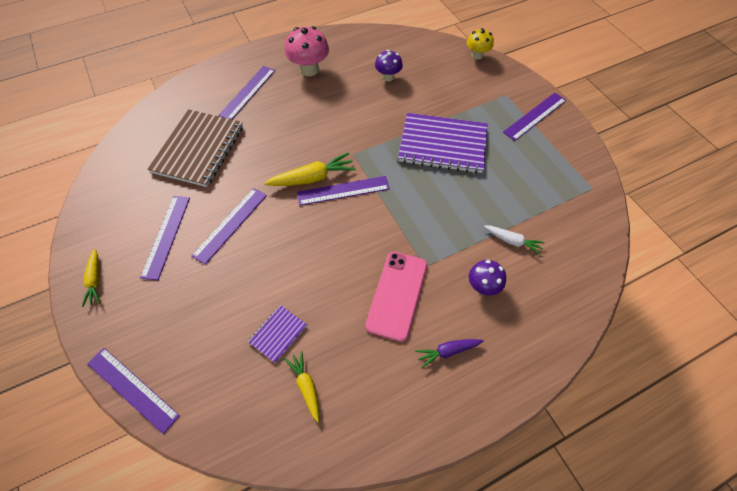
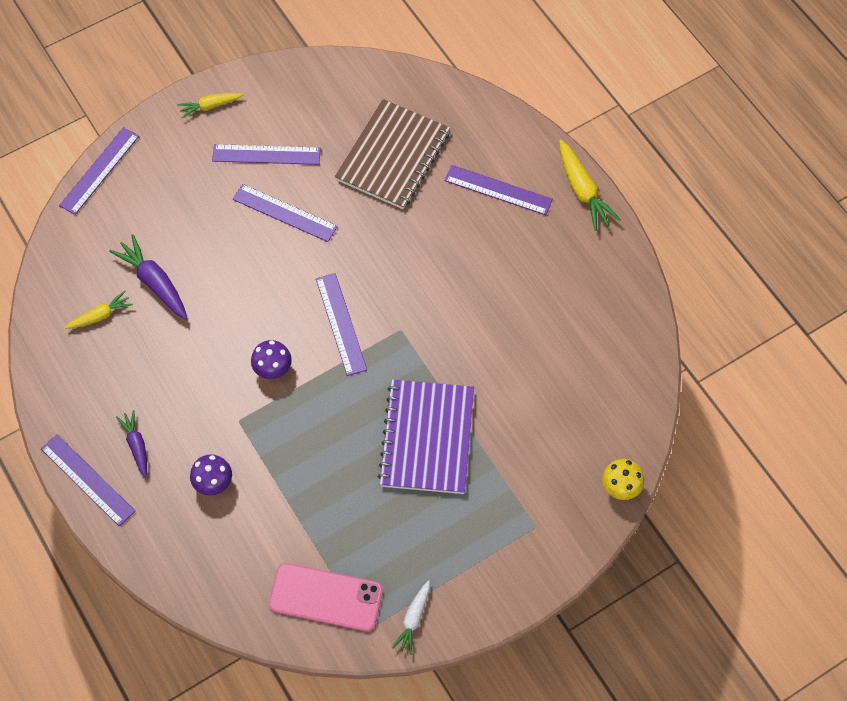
camera: 85 degrees right, 5 degrees up
brown notebook [147,109,243,187] -> brown notebook turned 75 degrees counterclockwise [335,99,450,209]
purple notebook [248,305,307,363] -> purple carrot [109,234,187,320]
yellow carrot [265,152,356,186] -> yellow carrot moved to [559,140,621,231]
pink mushroom [285,26,329,76] -> none
pink phone [365,252,427,342] -> pink phone moved to [269,563,383,631]
purple mushroom [375,50,403,81] -> purple mushroom moved to [251,340,292,379]
white carrot [484,225,545,255] -> white carrot moved to [392,580,430,655]
purple ruler [503,93,567,141] -> purple ruler moved to [41,434,135,526]

